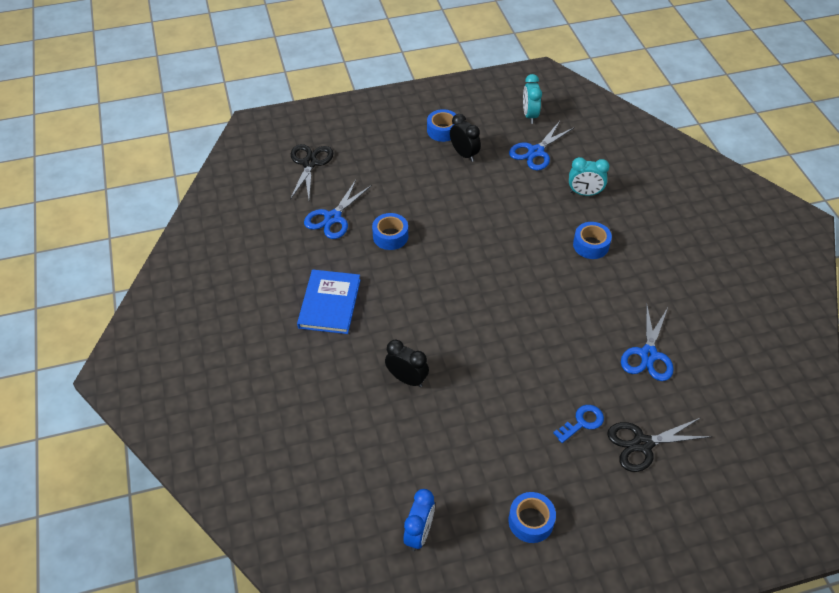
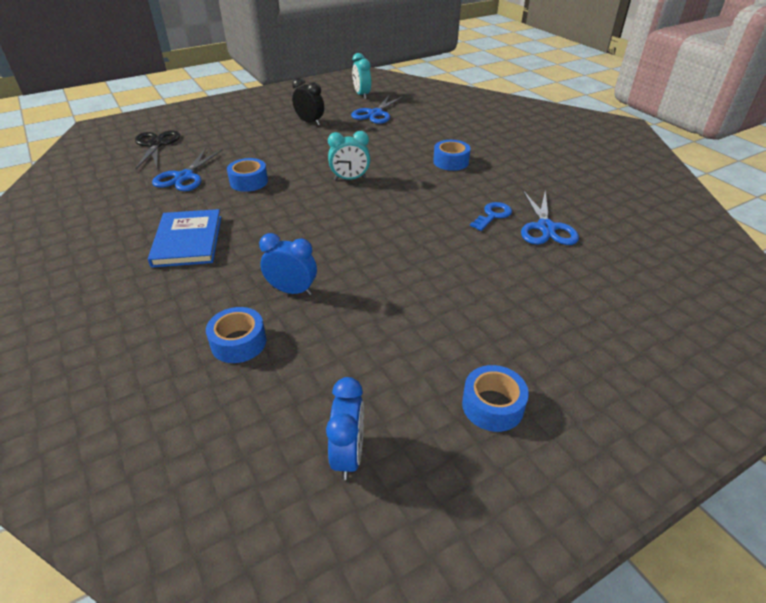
camera: 15 degrees left, 10 degrees down
black clock [385,340,429,387] -> blue clock [259,233,317,295]
blue tape [427,109,456,142] -> blue tape moved to [206,307,266,363]
blue key [553,405,604,443] -> blue key moved to [470,202,512,231]
turquoise clock [569,157,609,196] -> turquoise clock moved to [328,131,370,180]
black scissors [607,418,712,472] -> none

